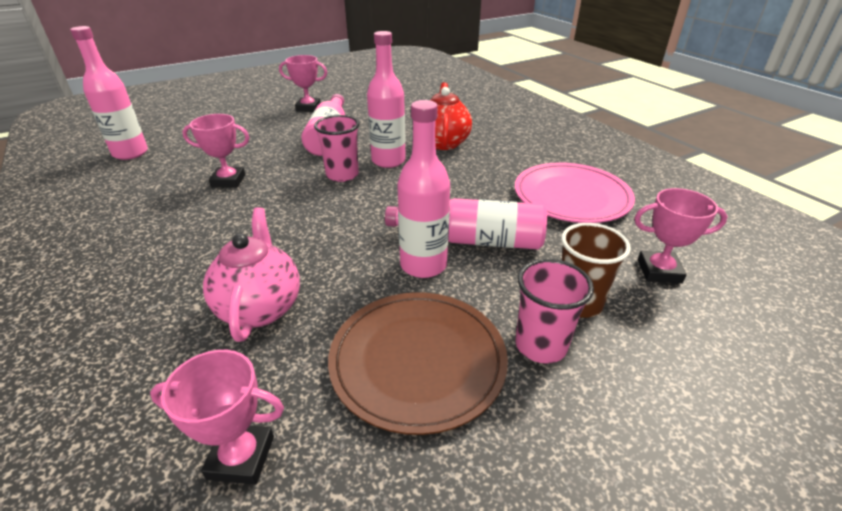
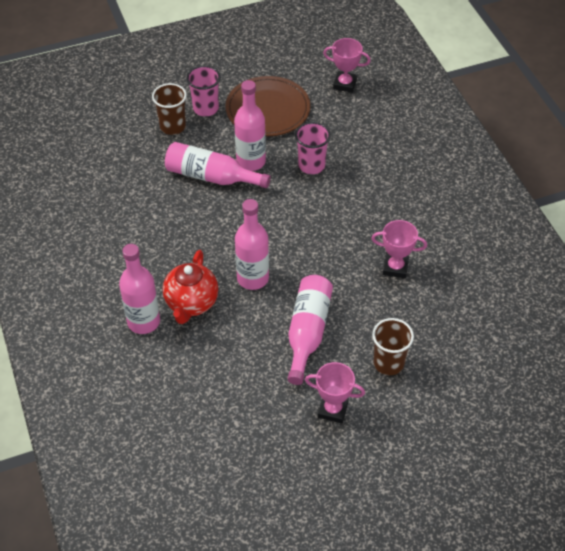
camera: 170 degrees left, 15 degrees up
pink bottle [70,26,148,160] -> pink bottle moved to [119,244,160,334]
pink teapot [203,207,300,342] -> none
pink cup [314,115,359,182] -> pink cup moved to [295,122,331,174]
pink plate [515,162,635,223] -> none
pink trophy [634,188,728,283] -> none
none -> brown cup [372,318,414,375]

